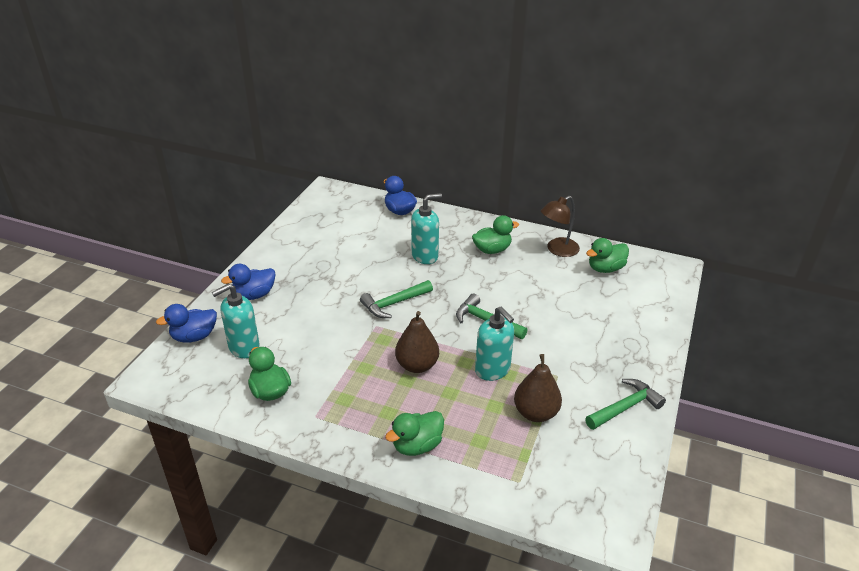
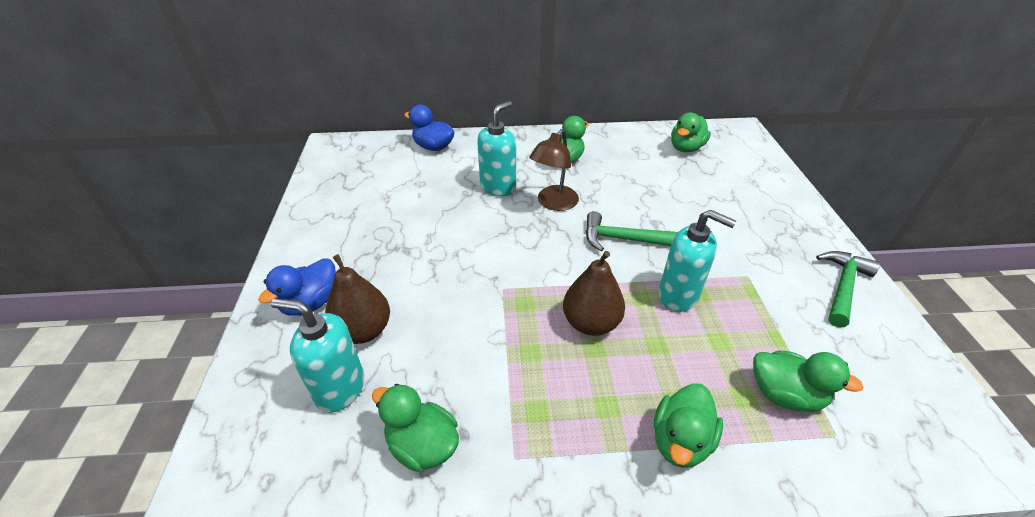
camera: 25 degrees left, 5 degrees up
blue duck [156,304,217,343] -> none
turquoise soap dispenser [212,283,260,358] -> turquoise soap dispenser turned 75 degrees clockwise [271,298,364,413]
green hammer [360,280,433,318] -> none
brown pear [514,354,562,422] -> brown pear moved to [325,254,390,344]
brown lamp [541,196,580,257] -> brown lamp moved to [529,129,579,211]
none -> green duck [753,351,864,412]

